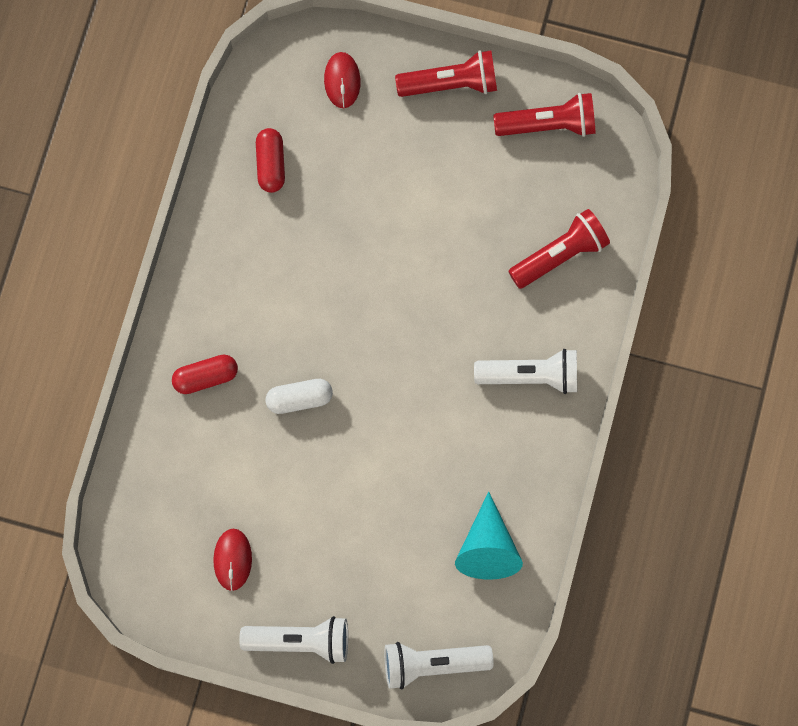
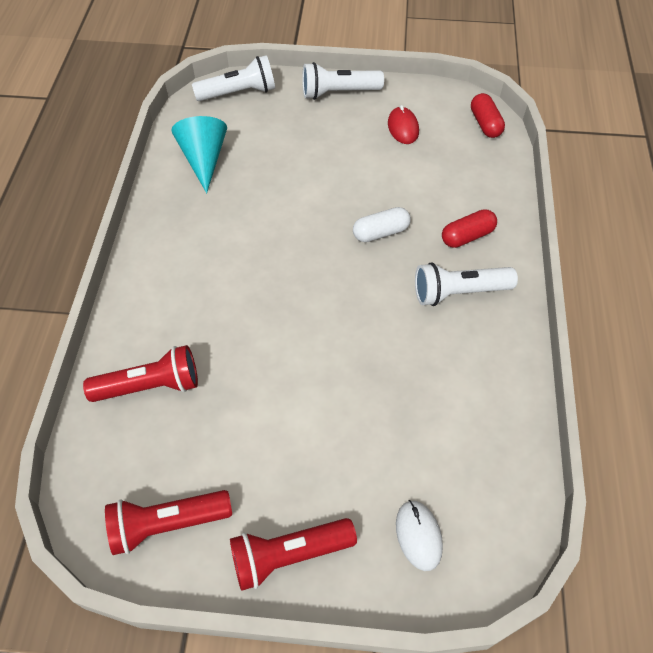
camera: 170 degrees right, 20 degrees down
red capsule [256,128,285,193] -> red capsule moved to [471,93,505,138]
red mouse [324,52,361,108] -> white mouse [396,500,443,571]
white flashlight [474,349,577,394] -> white flashlight moved to [415,262,518,306]
red flashlight [508,209,610,289] -> red flashlight turned 150 degrees counterclockwise [83,345,198,402]

